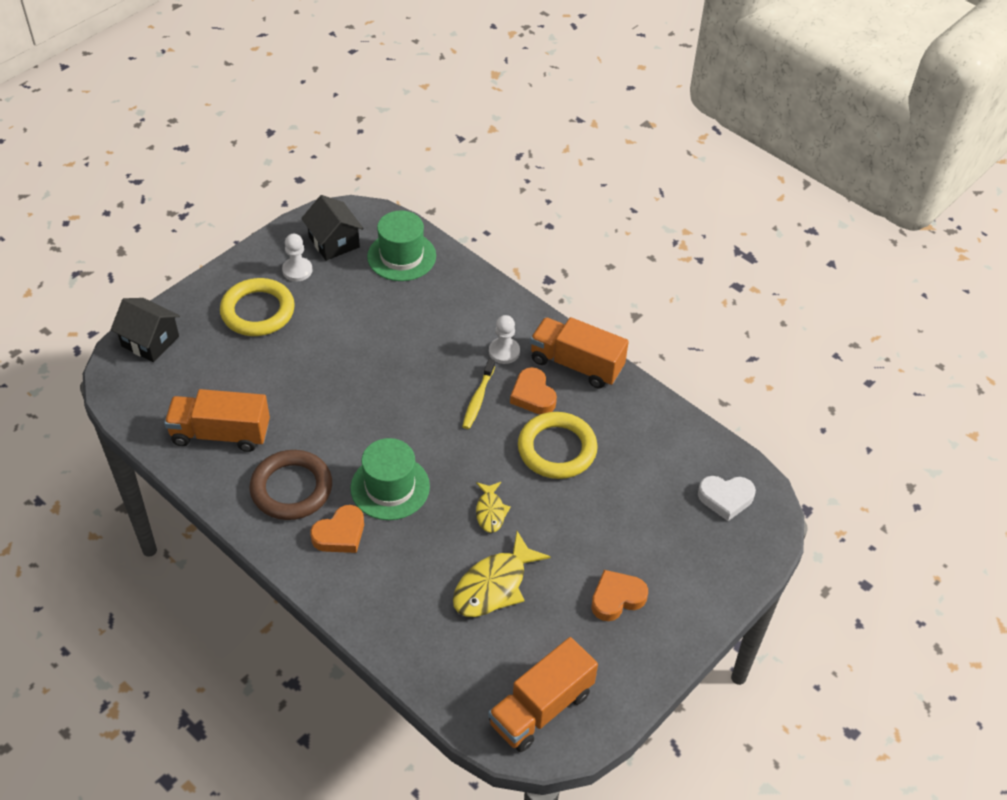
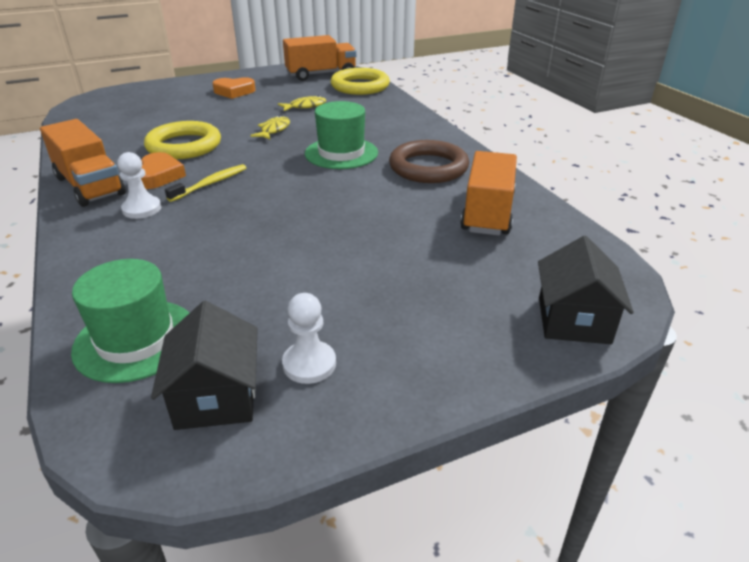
camera: 155 degrees left, 15 degrees down
black house [110,298,180,362] -> black house turned 45 degrees clockwise [538,236,634,344]
orange truck [164,389,270,452] -> orange truck turned 105 degrees counterclockwise [460,151,517,236]
yellow ring [220,278,295,336] -> yellow ring moved to [330,68,390,95]
orange heart [310,505,364,553] -> none
yellow fish [453,531,551,617] -> yellow fish [278,96,326,111], size x0.57
white heart [698,476,756,521] -> none

